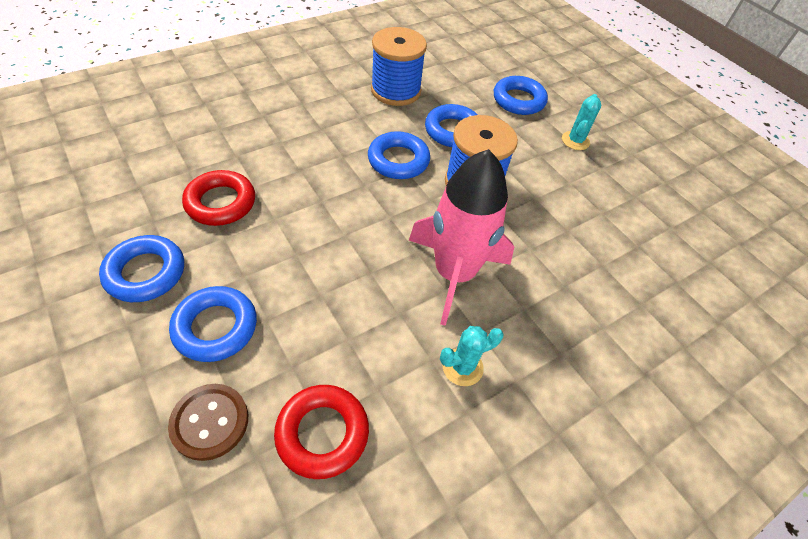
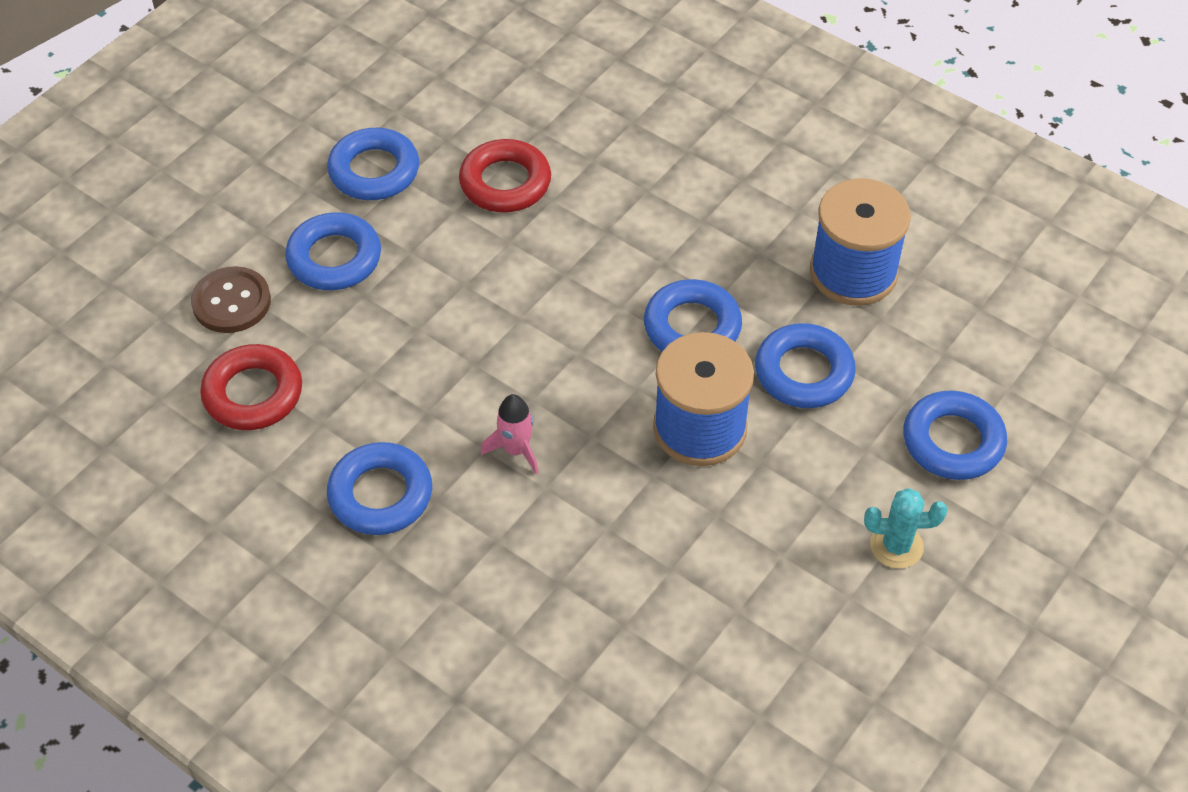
camera: 75 degrees right, 0 degrees up
pink rocket [409,149,514,326] -> pink rocket [481,394,539,474], size x0.42
turquoise cactus [440,326,504,386] -> blue ring [327,442,432,535]

